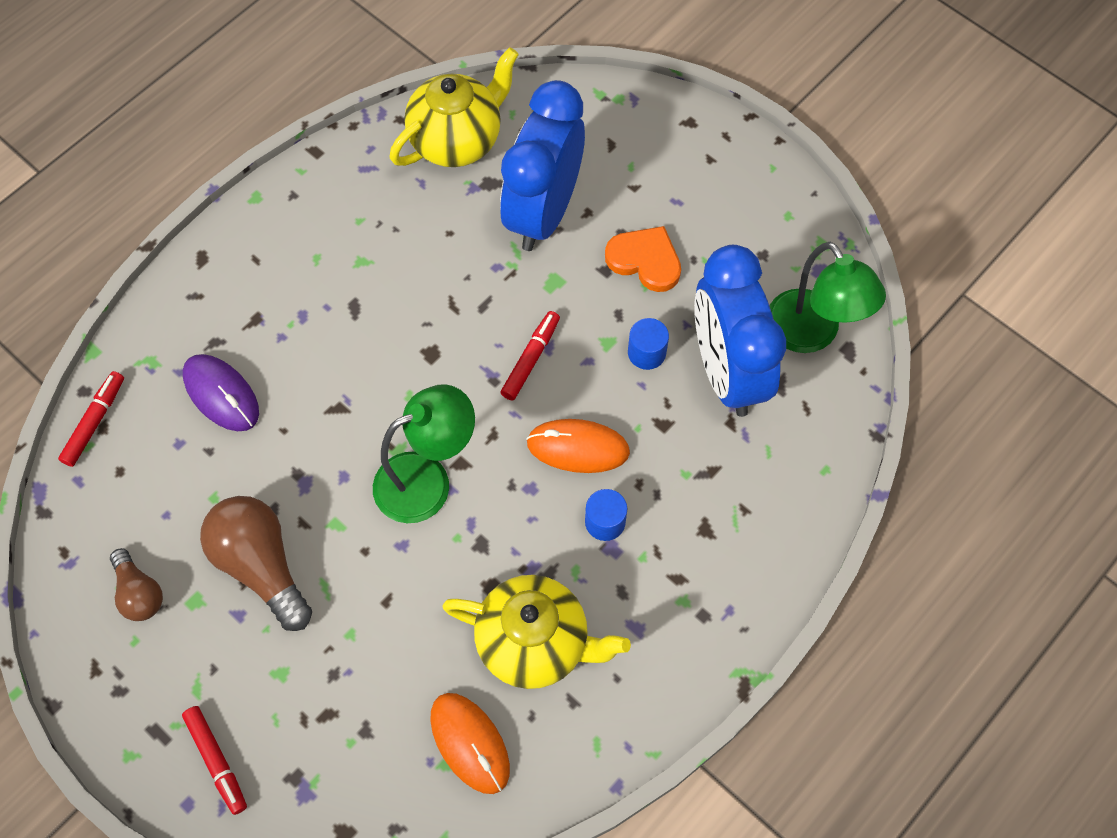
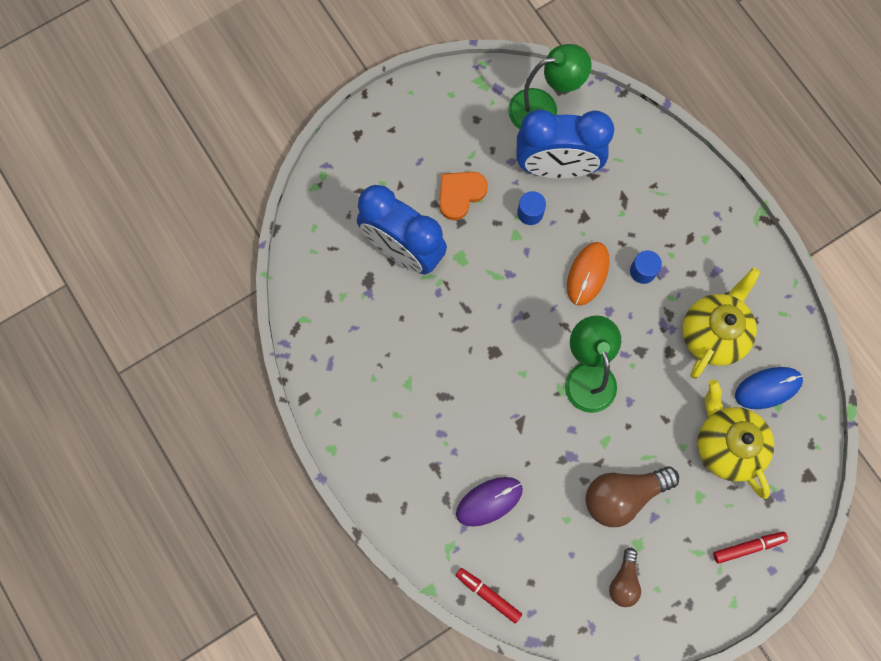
camera: 75 degrees left, 10 degrees up
brown light bulb [110,548,163,621] -> brown light bulb turned 120 degrees clockwise [609,548,641,607]
yellow teapot [390,47,519,167] -> yellow teapot moved to [698,379,774,499]
orange mouse [430,693,510,794] -> blue mouse [735,367,803,409]
red marker [500,311,560,401] -> none

